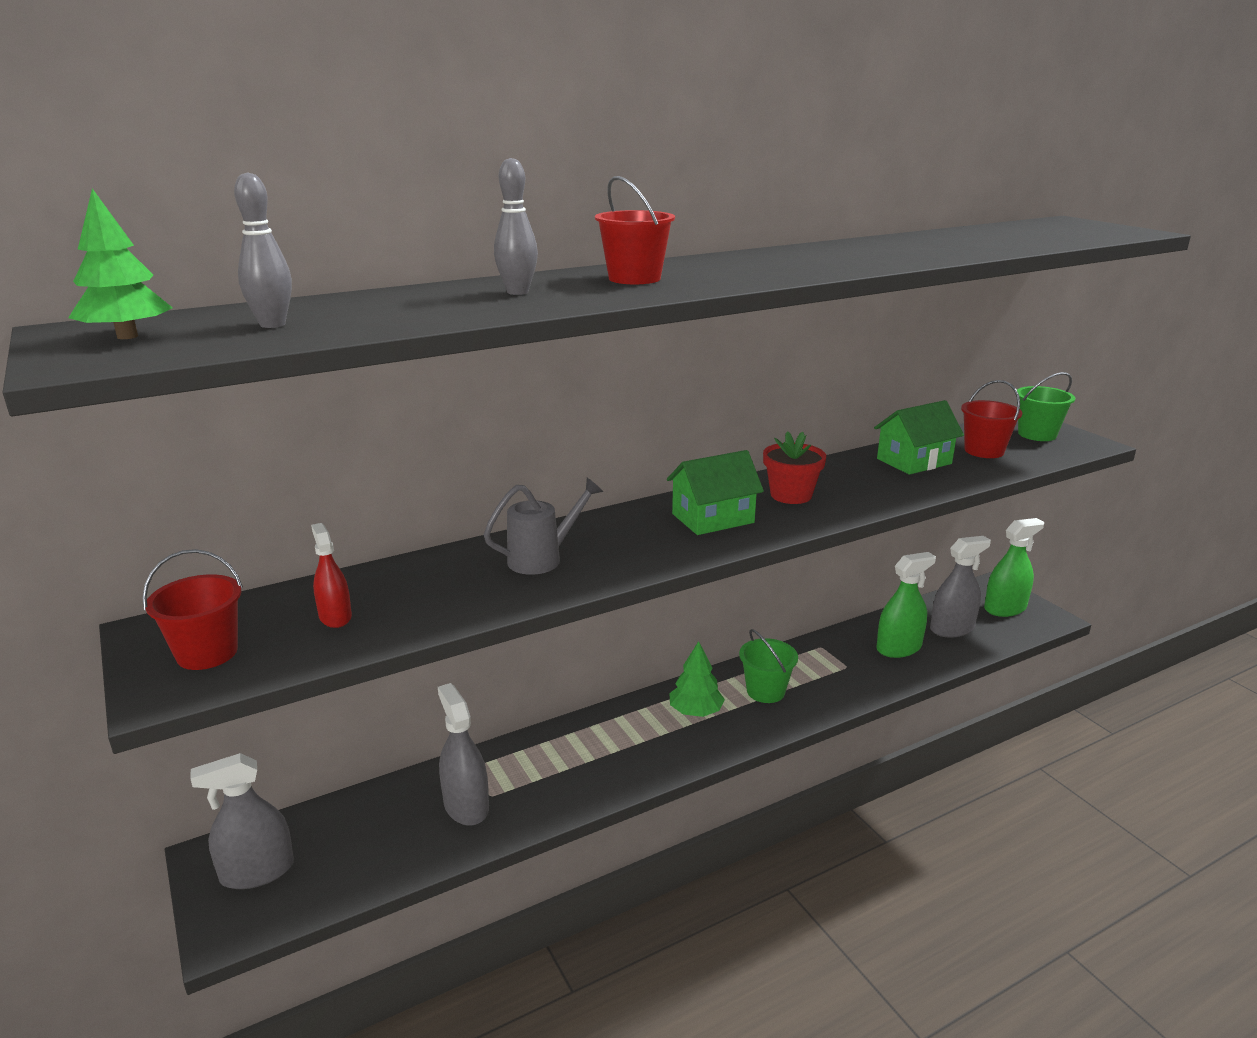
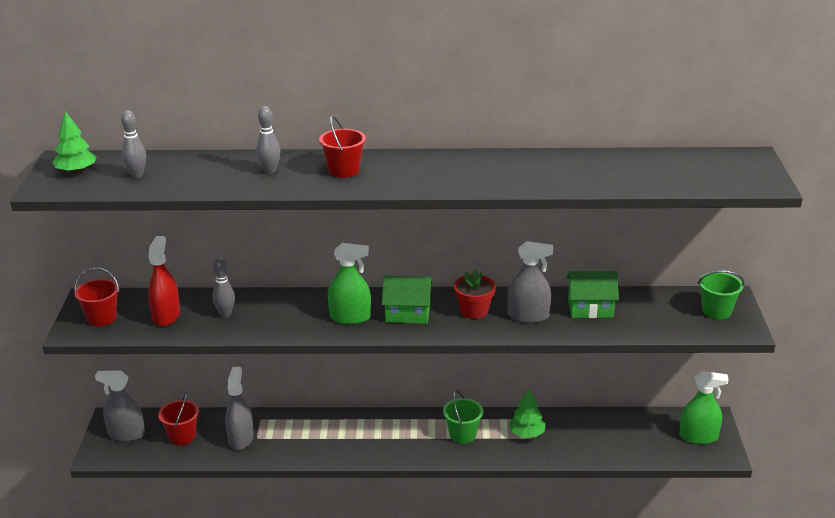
camera: 30 degrees right, 5 degrees up
red spray bottle [311,523,352,628] -> red spray bottle [148,236,180,326], size x1.61
grey watering can [484,478,603,575] -> none
green tree [670,641,725,717] -> green tree moved to [508,389,546,437]
green spray bottle [876,552,936,658] -> green spray bottle moved to [328,243,371,324]
grey spray bottle [930,536,991,638] -> grey spray bottle moved to [507,241,553,323]
red bucket [961,380,1022,458] -> red bucket moved to [158,393,199,445]
none -> grey bowling pin [212,258,235,317]

